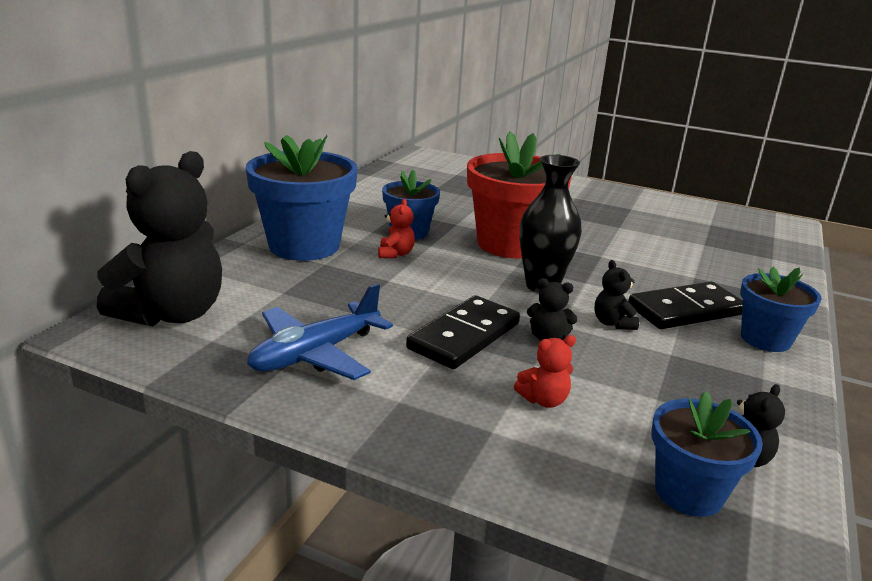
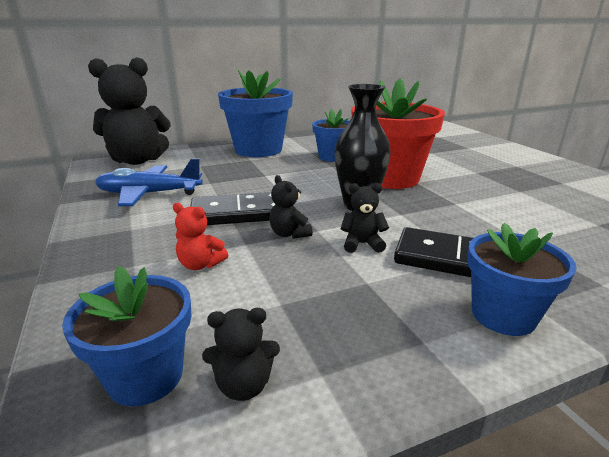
camera: 45 degrees right, 0 degrees up
red teddy bear [378,199,415,258] -> none
black teddy bear [595,260,639,330] -> black teddy bear turned 60 degrees clockwise [341,183,389,253]

